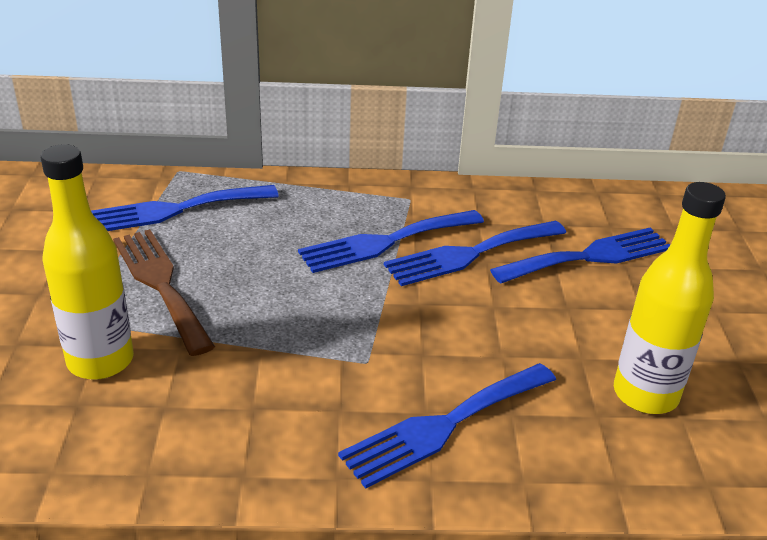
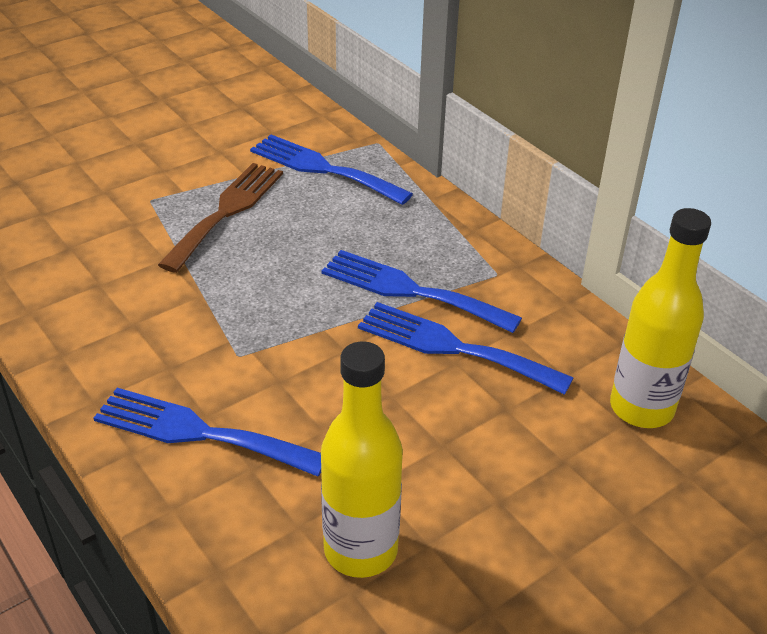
camera: 55 degrees right, 5 degrees up
yellow bottle [41,144,134,379] -> yellow bottle moved to [610,208,711,428]
blue fork [490,228,670,284] -> none

